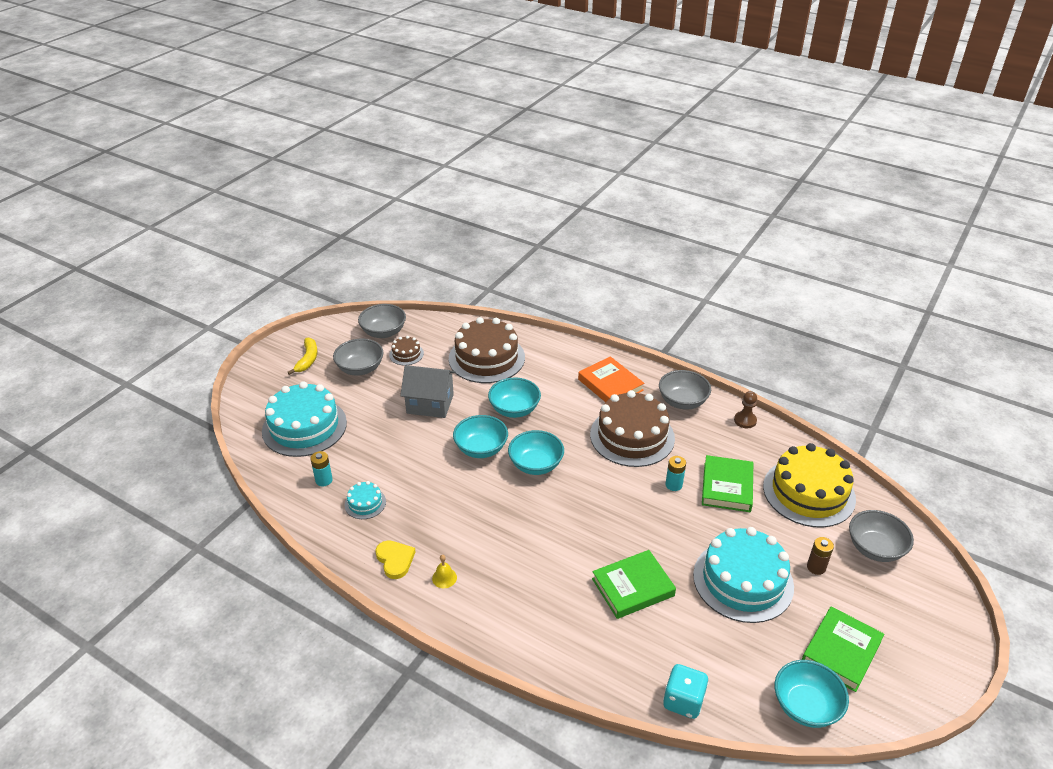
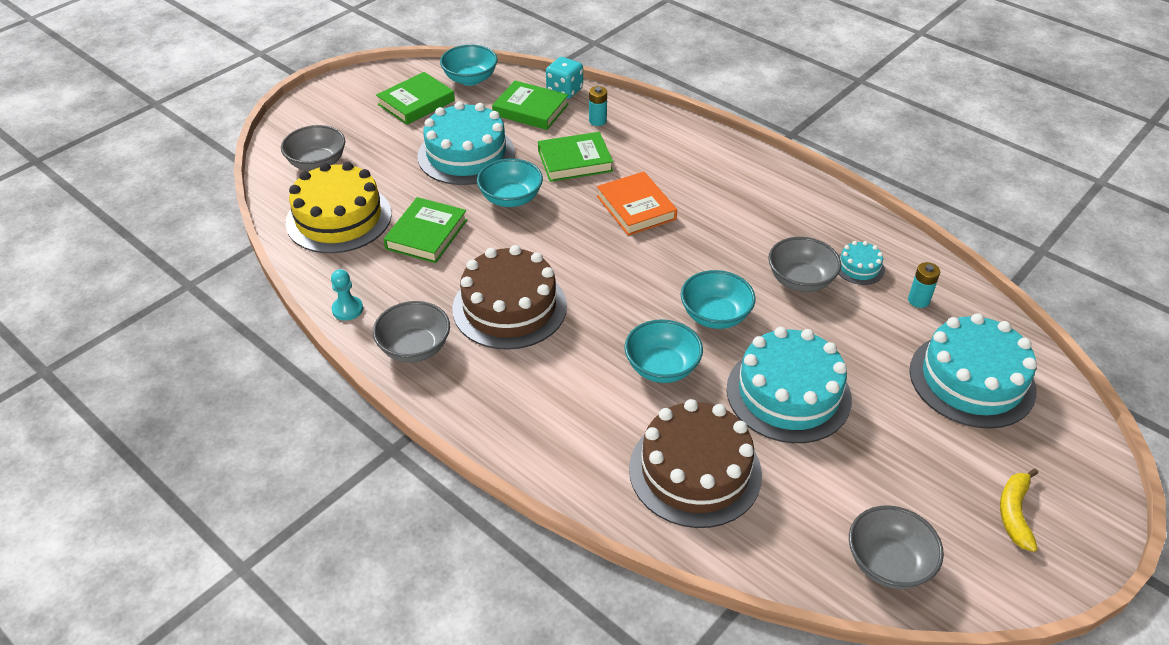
camera: 170 degrees left, 5 degrees up
grey bowl [333,339,384,376] -> grey bowl moved to [768,237,841,292]
yellow heart [375,540,416,579] -> none
brown cake [389,336,424,365] -> none
grey house [400,365,456,418] -> turquoise cake [727,327,852,443]
yellow bell [432,555,457,588] -> none
turquoise bowl [508,430,564,475] -> turquoise bowl moved to [477,158,543,207]
orange book [578,356,644,402] -> orange book moved to [597,172,677,236]
turquoise battery [665,456,686,491] -> turquoise battery moved to [589,86,607,126]
brown pawn [734,391,757,428] -> turquoise pawn [331,269,363,321]
brown battery [807,537,834,575] -> none
none -> green book [492,81,569,130]

